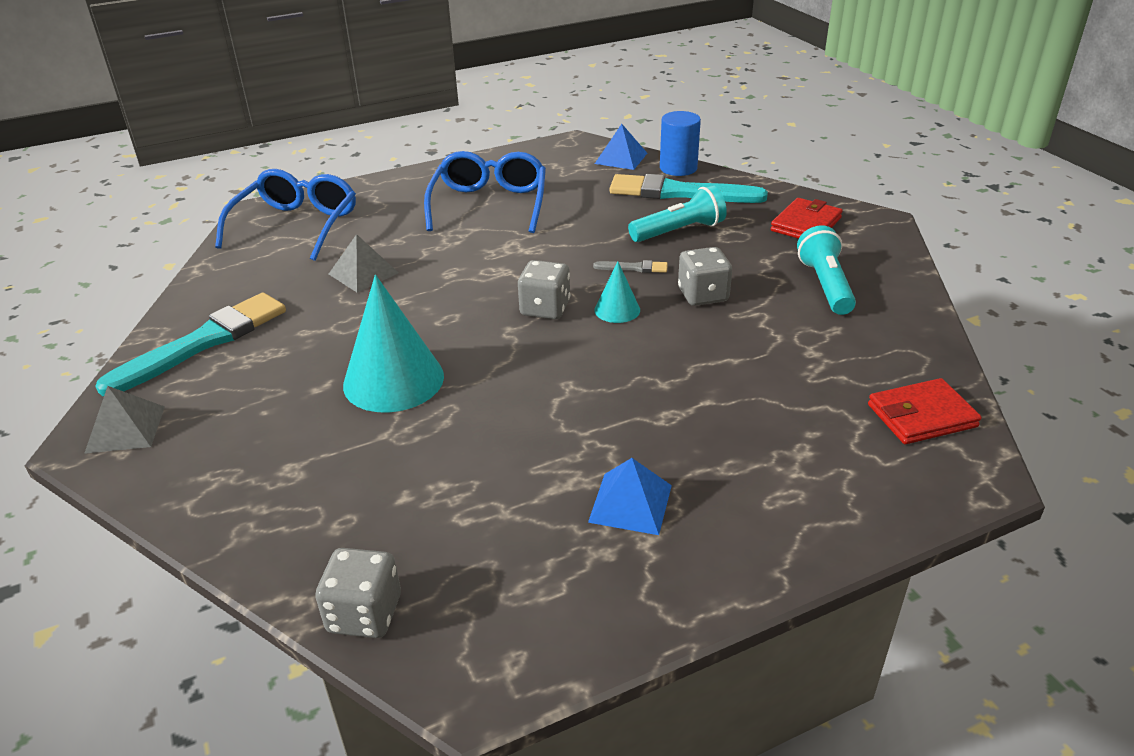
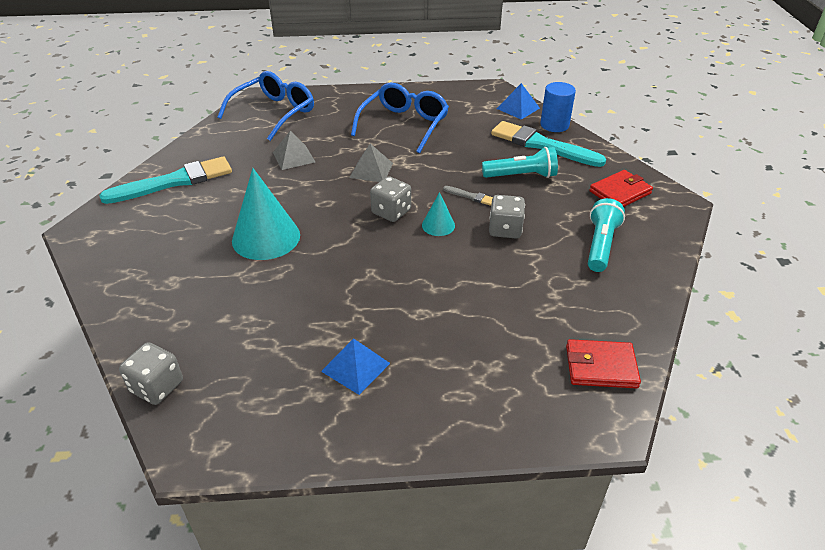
camera: 20 degrees right, 5 degrees up
grey pyramid [84,386,165,454] -> grey pyramid moved to [349,144,393,182]

